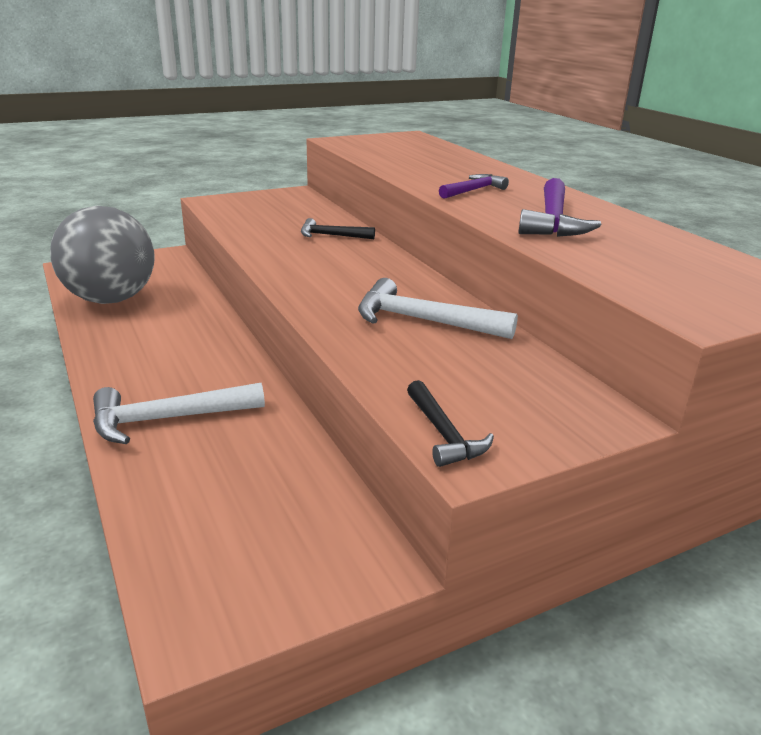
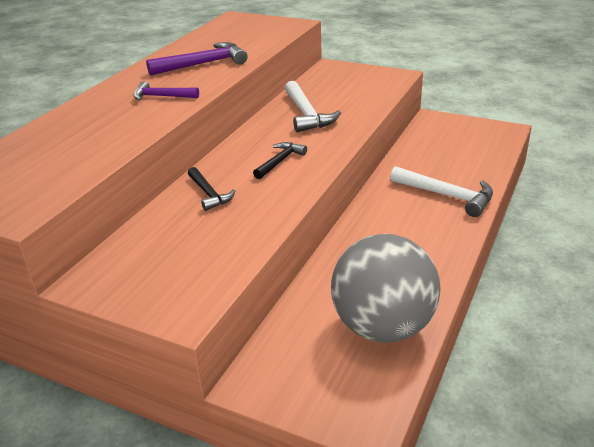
camera: 125 degrees left, 5 degrees up
black hammer [407,380,494,467] -> black hammer moved to [253,142,307,179]

